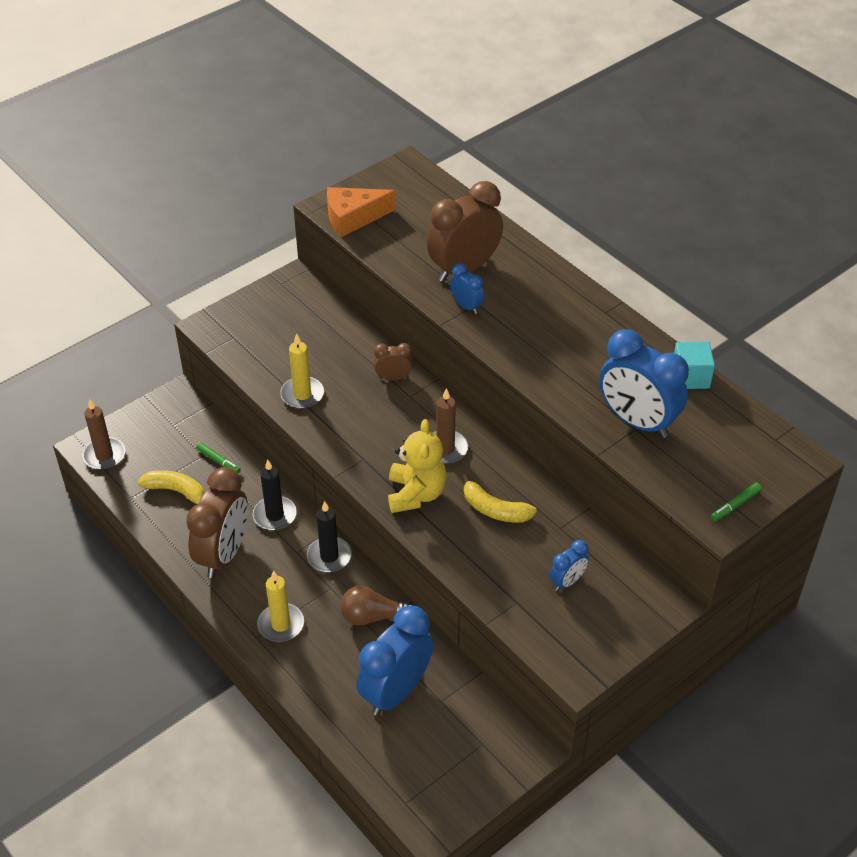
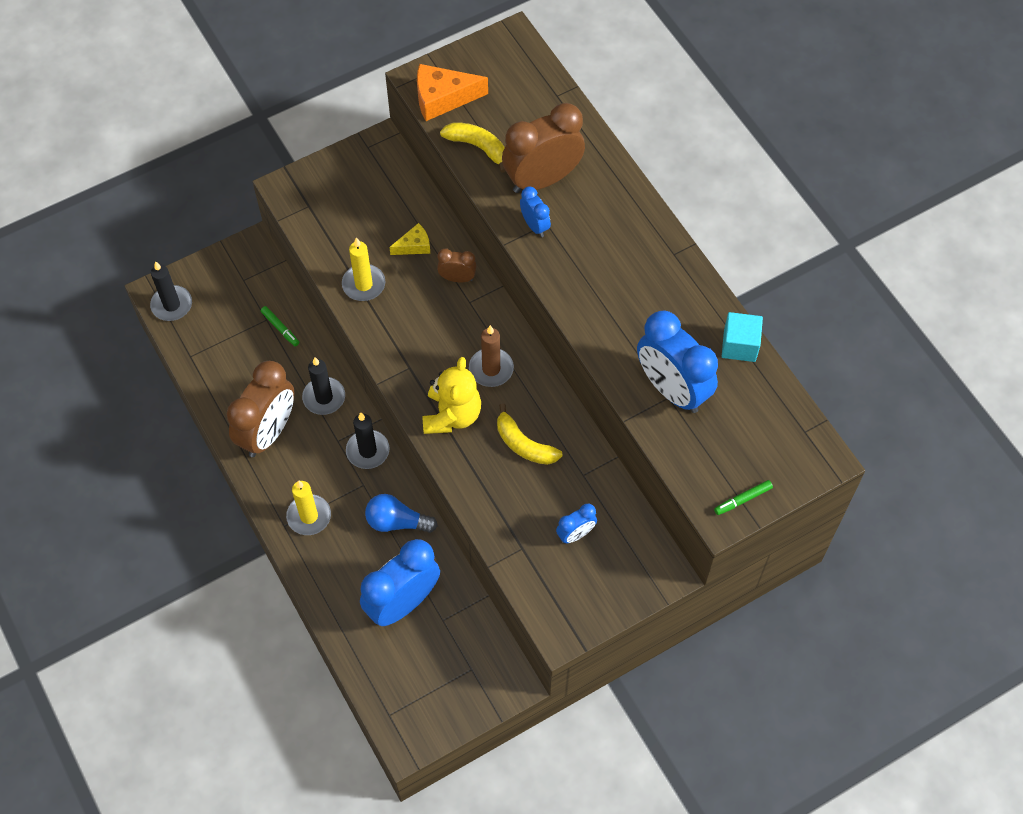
camera: 10 degrees right, 15 degrees up
brown candle [82,399,125,470] -> black candle [150,261,192,321]
yellow banana [138,470,204,504] -> yellow banana moved to [440,122,506,173]
brown light bulb [341,586,414,626] -> blue light bulb [365,494,438,533]
none -> yellow cheese [389,223,430,255]

